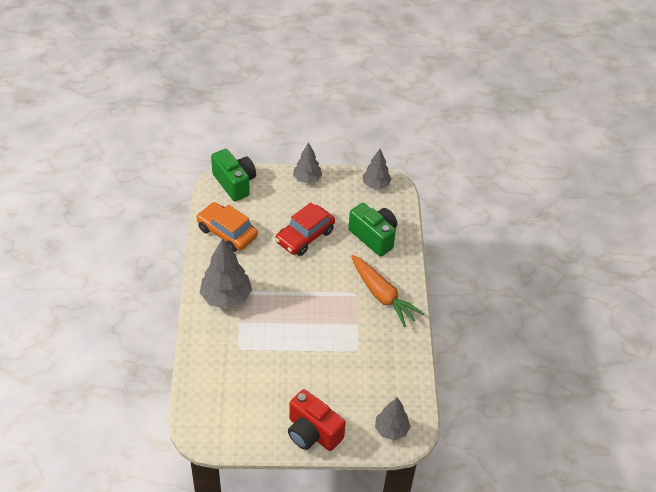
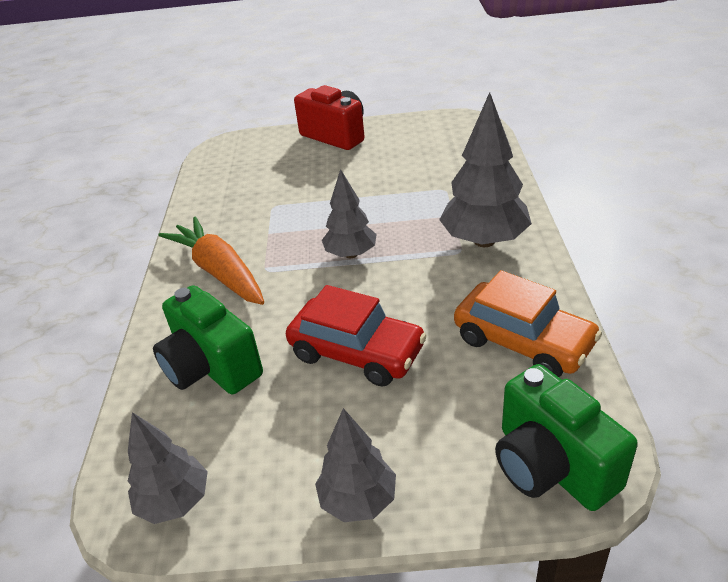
camera: 175 degrees left, 10 degrees down
red car [275,202,335,256] -> red car turned 75 degrees clockwise [286,285,427,387]
grey tree [375,397,411,440] -> grey tree moved to [322,169,377,258]

